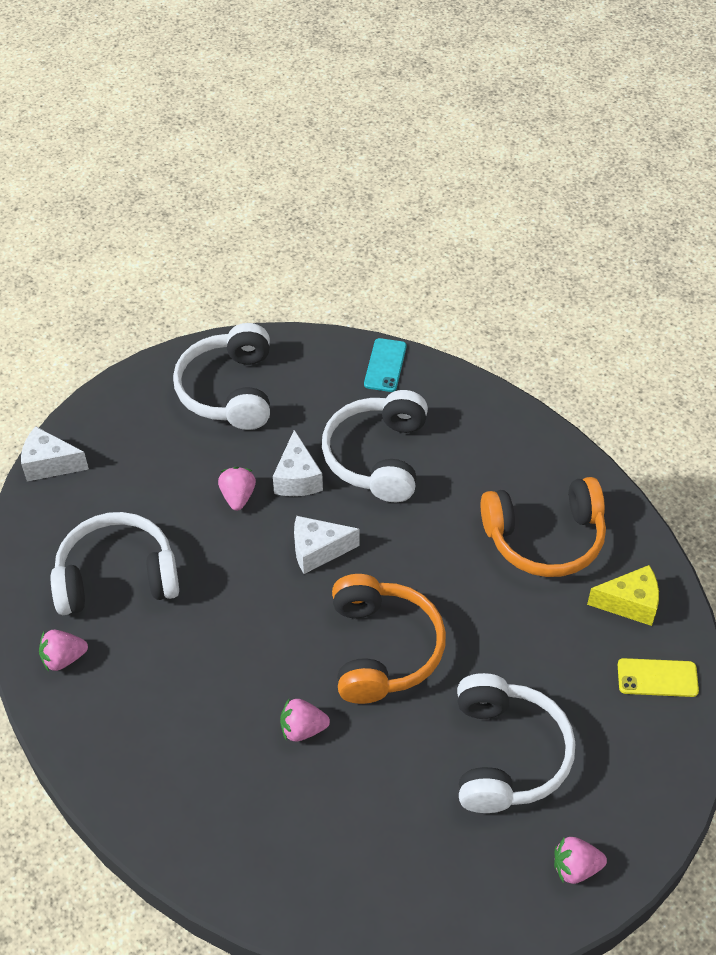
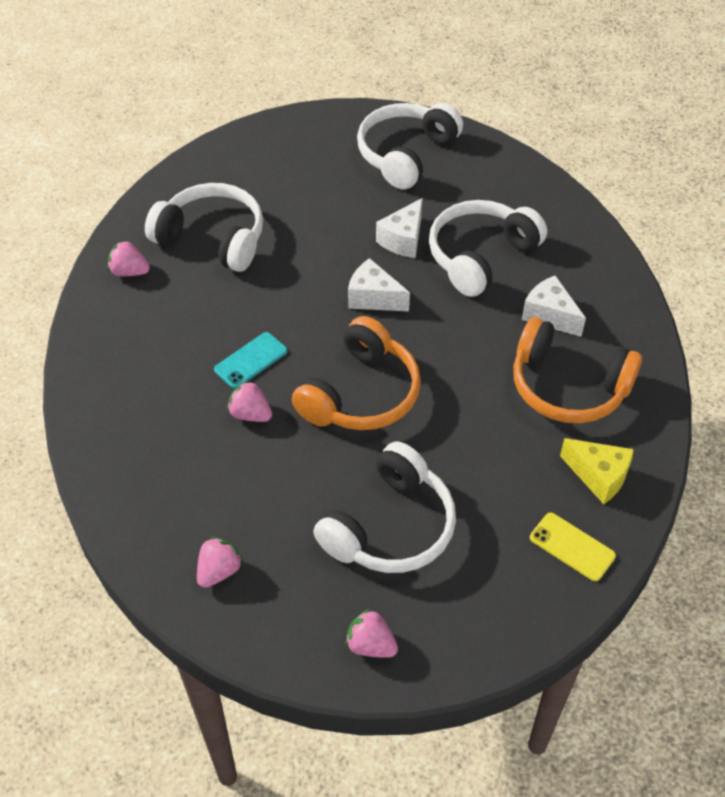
camera: 35 degrees right, 0 degrees up
white cheese [21,426,89,481] -> white cheese moved to [522,275,586,337]
pink strawberry [218,467,256,511] -> pink strawberry moved to [197,537,243,588]
turquoise phone [364,338,407,392] -> turquoise phone moved to [214,332,288,389]

